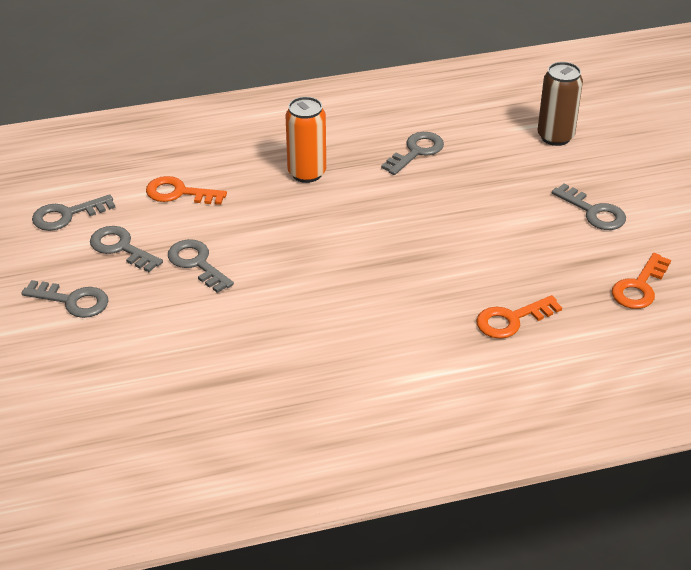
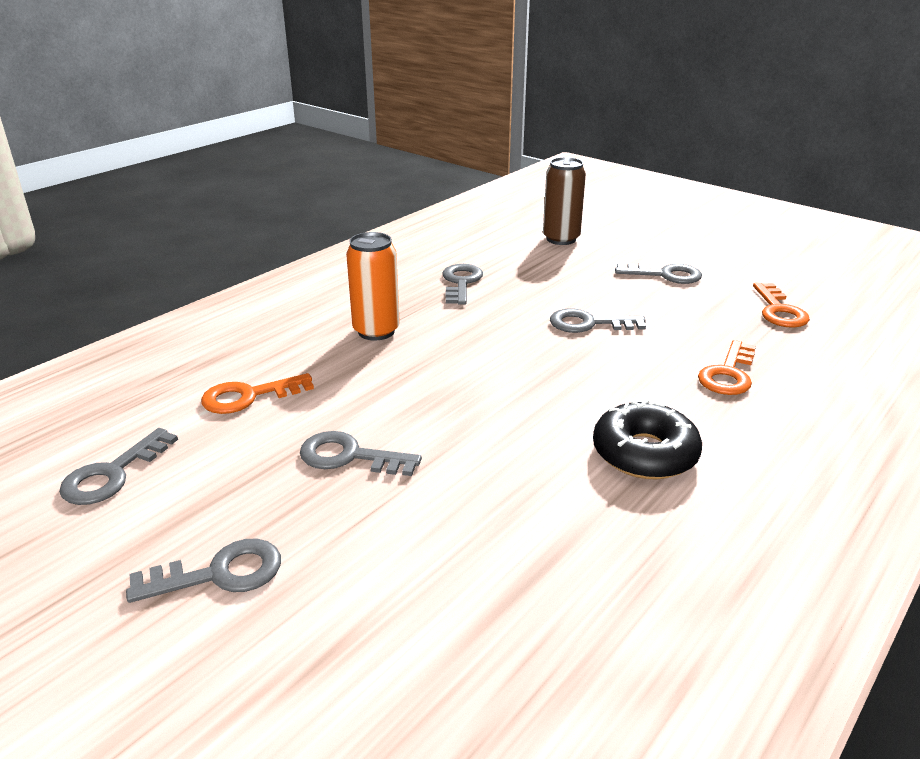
camera: 35 degrees left, 10 degrees down
grey key [90,226,163,272] -> grey key moved to [550,309,646,333]
none -> black donut [593,399,702,479]

